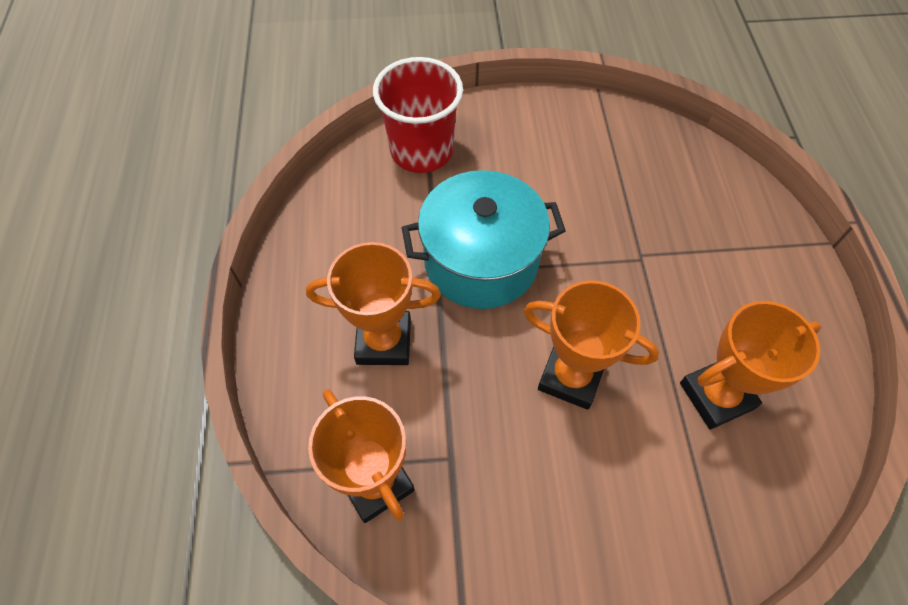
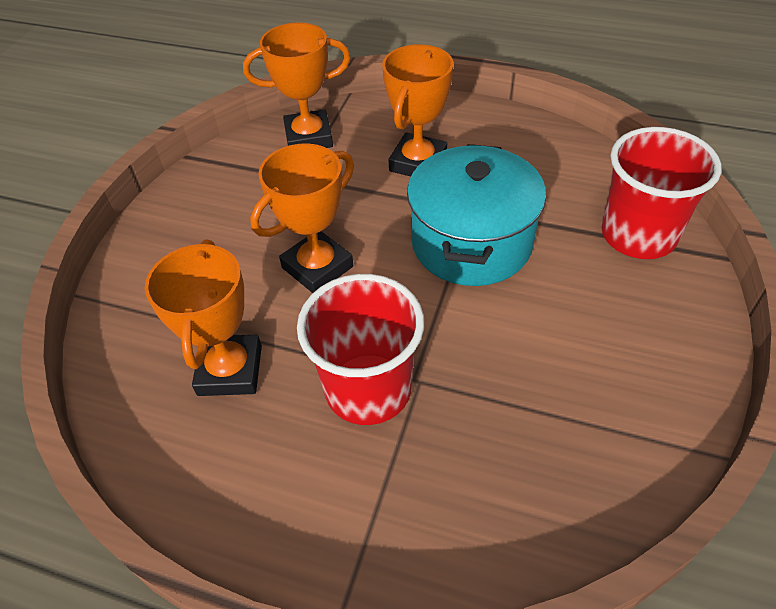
camera: 115 degrees right, 10 degrees down
none -> red cup [297,274,424,425]

